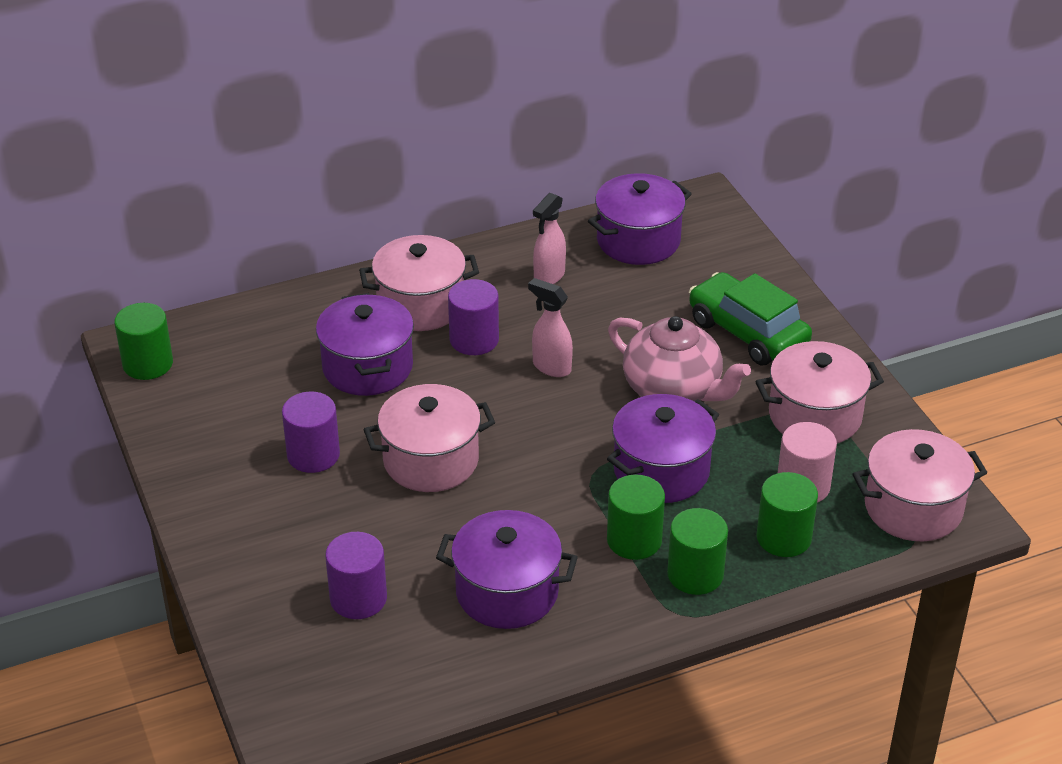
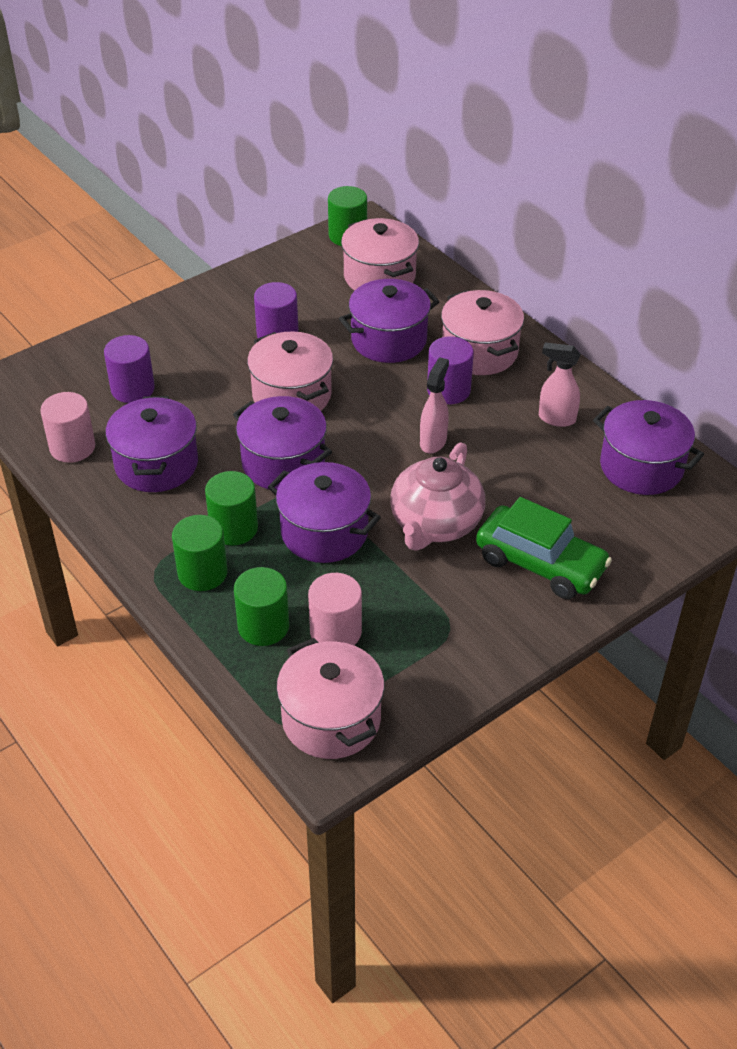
camera: 75 degrees right, 5 degrees up
green car [689,272,812,365] -> green car turned 90 degrees clockwise [476,497,612,599]
pink pot [755,341,884,444] -> pink pot moved to [341,218,419,291]
none -> pink cylinder [40,392,95,463]
none -> purple pot [233,396,332,489]

